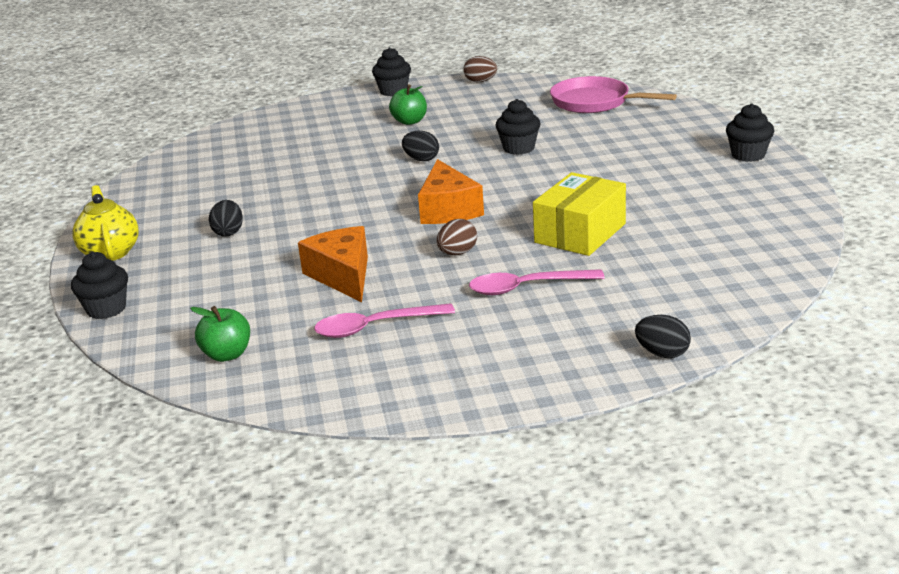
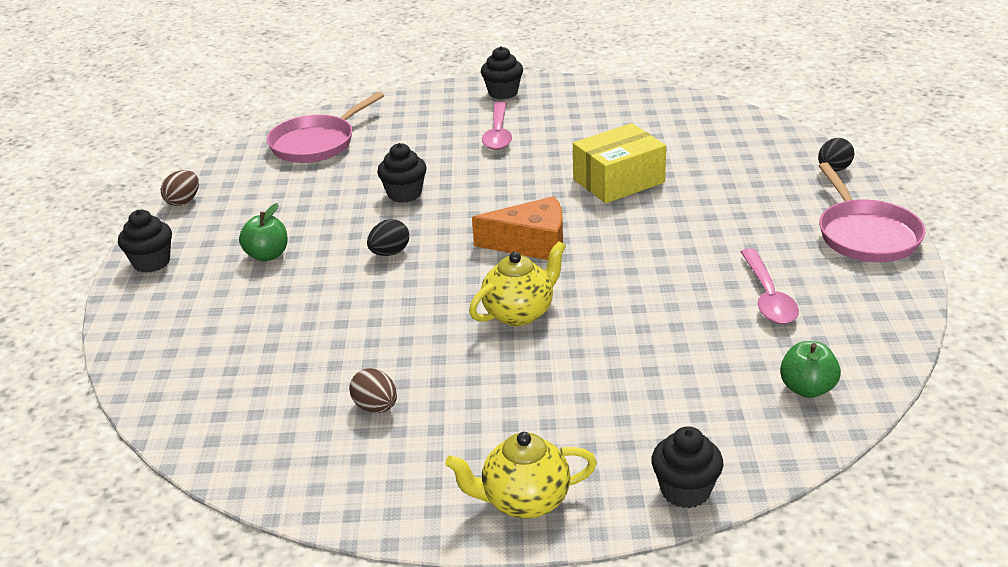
camera: 80 degrees left, 5 degrees up
black egg [209,200,243,237] -> none
orange cheese [298,226,368,302] -> none
brown egg [437,219,477,255] -> brown egg moved to [349,368,397,413]
pink spoon [469,269,605,295] -> pink spoon moved to [482,102,512,150]
yellow box [533,172,626,256] -> yellow box turned 75 degrees counterclockwise [573,123,666,203]
none -> yellow teapot [469,241,566,326]
none -> pink pan [819,162,925,262]

